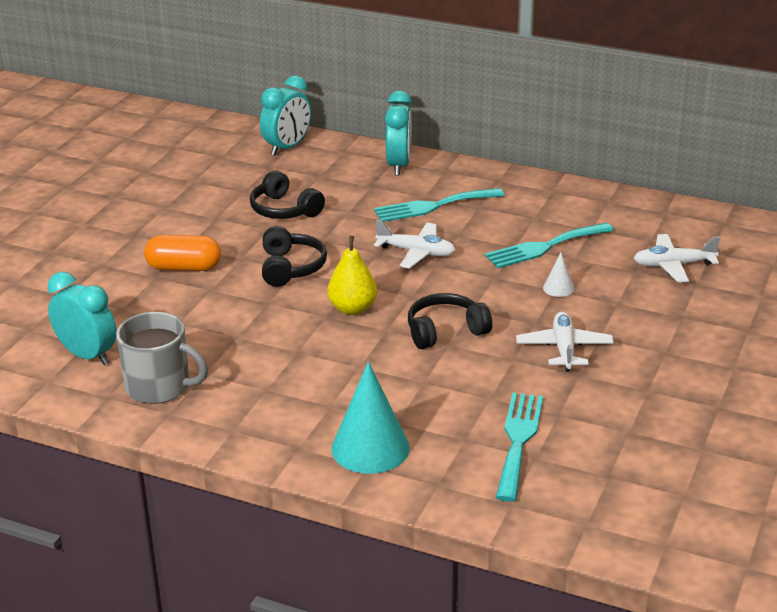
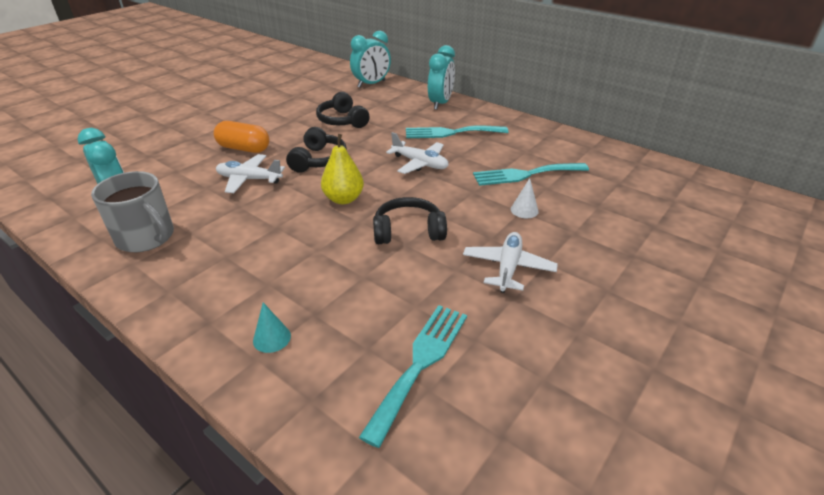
camera: 15 degrees right, 5 degrees up
turquoise cone [331,362,410,474] -> turquoise cone [253,302,291,353], size x0.47
white plane [634,234,720,282] -> white plane moved to [216,154,285,193]

